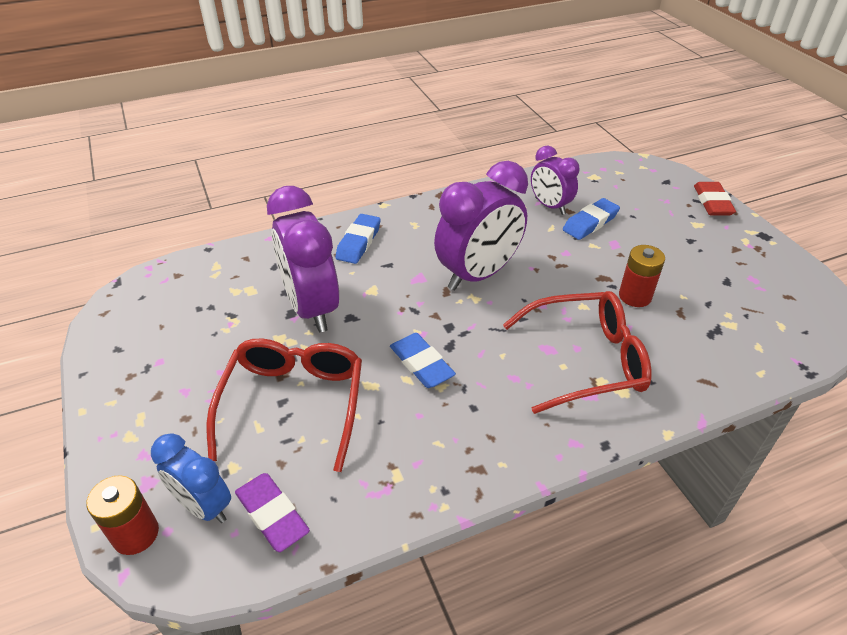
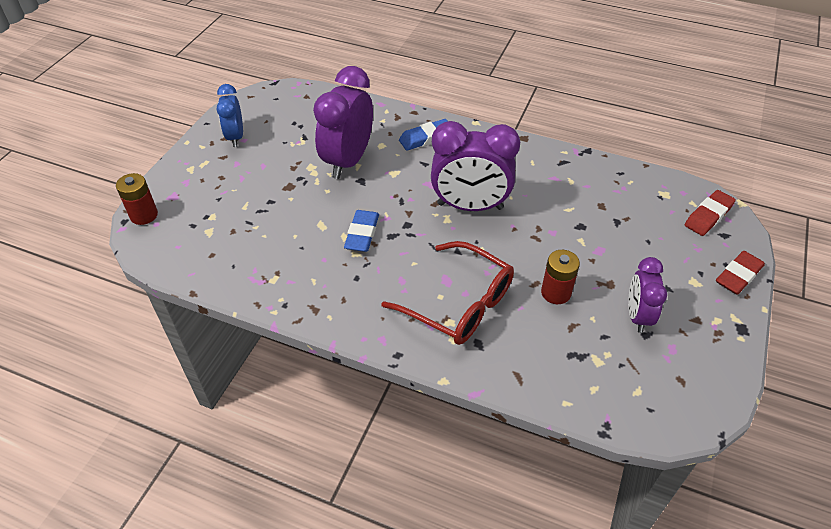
camera: 45 degrees right, 5 degrees up
blue clock [151,433,231,523] -> blue clock moved to [217,84,243,147]
red glasses [206,339,362,472] -> none
purple eraser [235,473,310,552] -> none
purple clock [531,145,580,215] -> purple clock moved to [628,257,667,333]
blue eraser [563,198,620,240] -> none
none -> red eraser [685,190,736,236]

